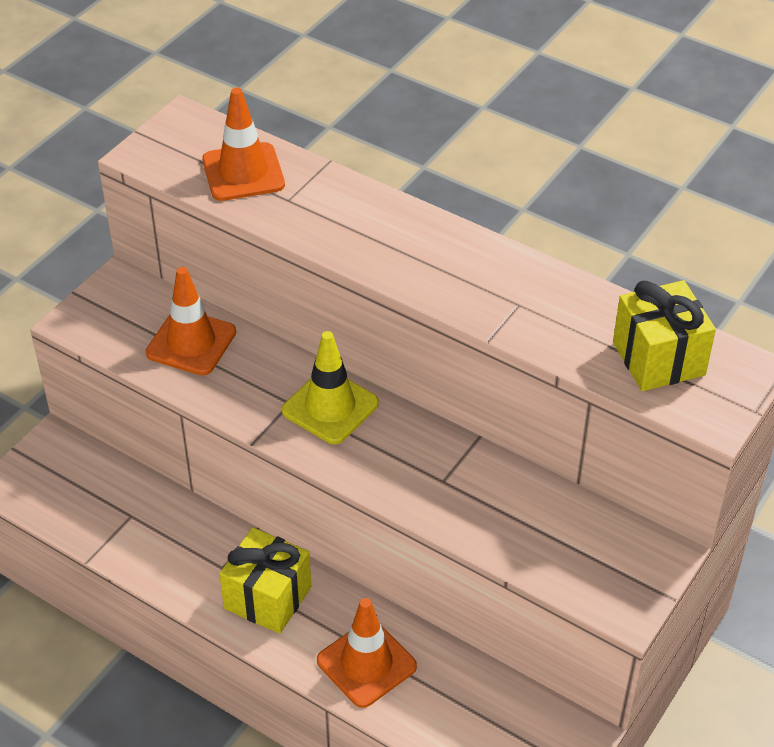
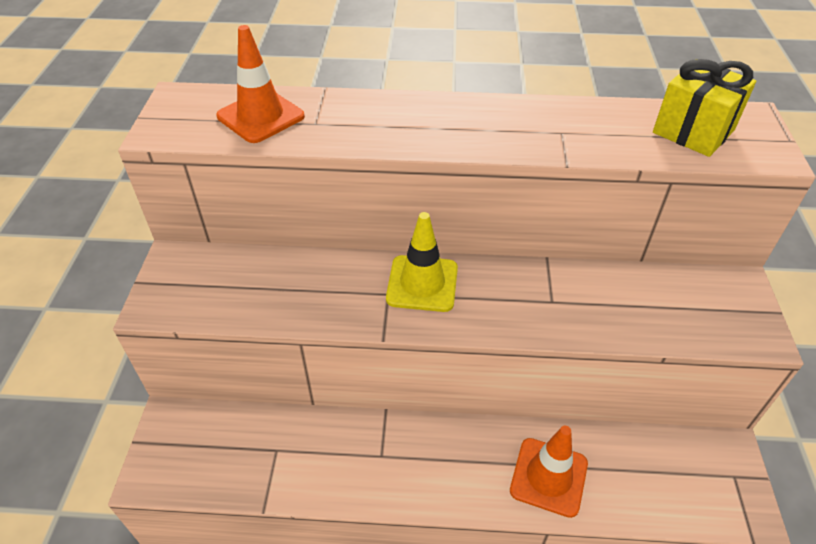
camera: 30 degrees left, 0 degrees up
orange traffic cone [146,267,236,375] -> none
yellow gift [219,527,311,634] -> none

